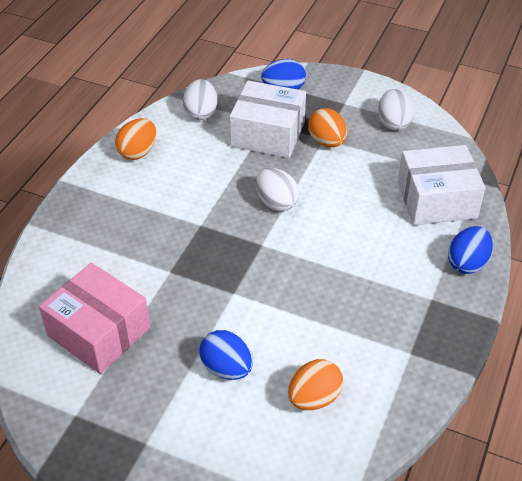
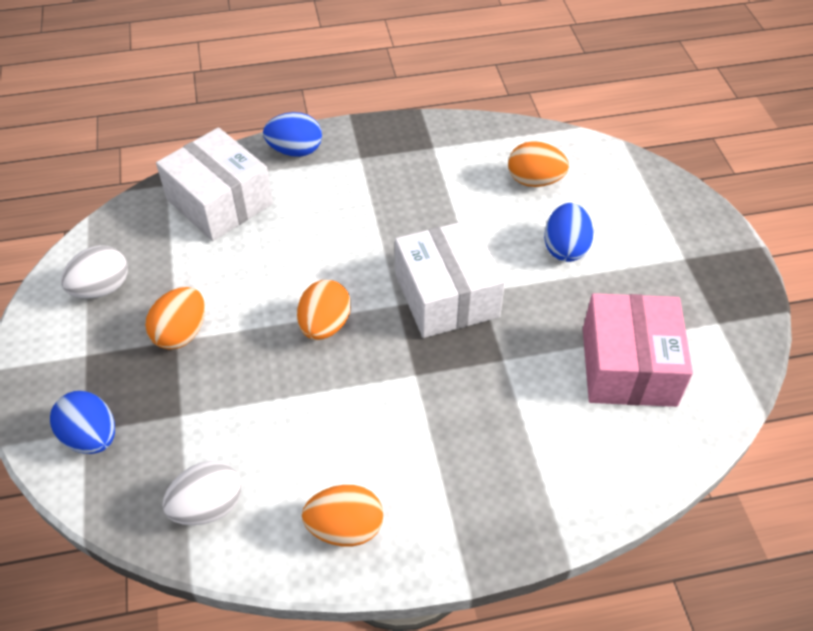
camera: 125 degrees left, 5 degrees up
white box [230,80,306,158] -> white box moved to [395,219,505,338]
white egg [256,168,299,211] -> orange egg [297,280,351,340]

